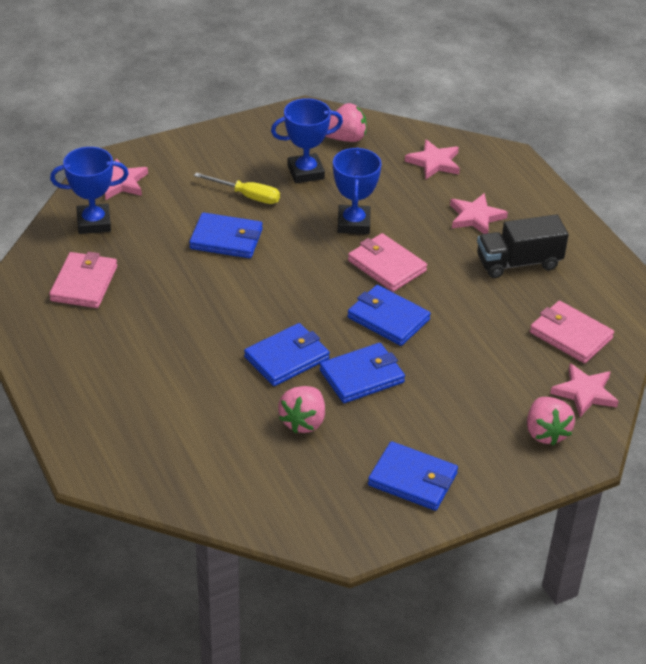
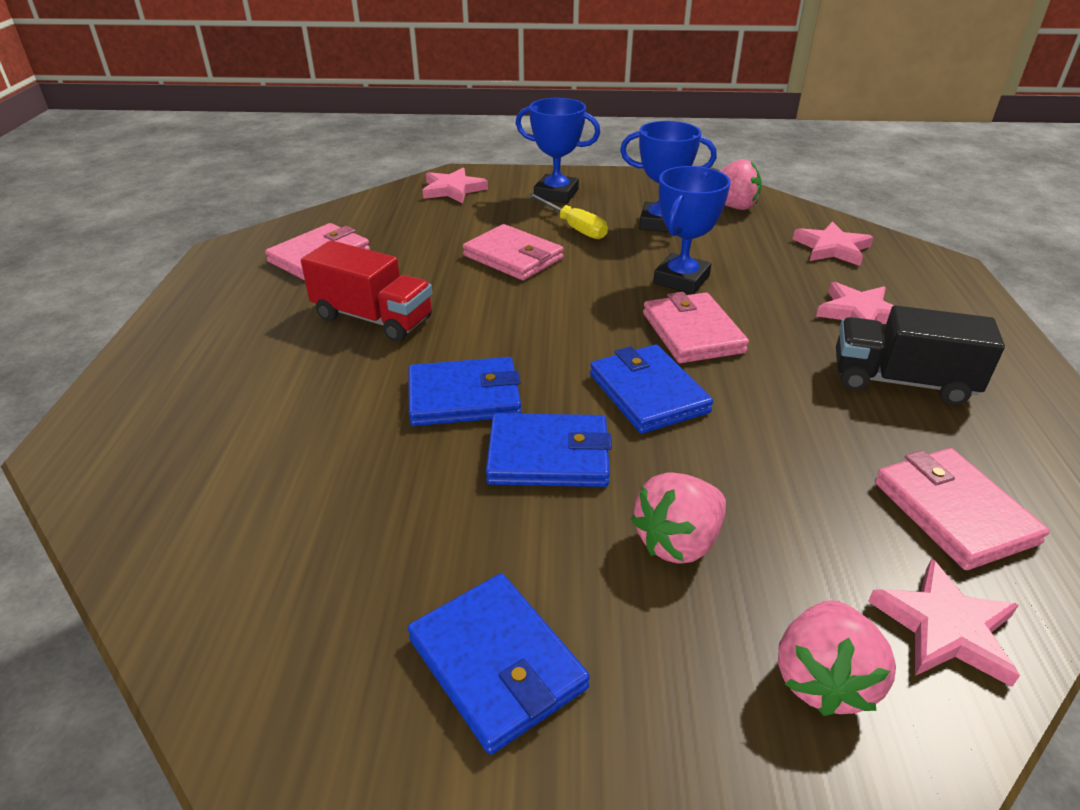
camera: 30 degrees right, 5 degrees down
blue trophy [50,147,129,234] -> blue trophy moved to [515,98,600,203]
blue wallet [189,212,263,258] -> pink wallet [463,224,564,280]
pink strawberry [278,386,325,433] -> pink strawberry moved to [631,472,726,564]
none -> red truck [301,240,432,342]

